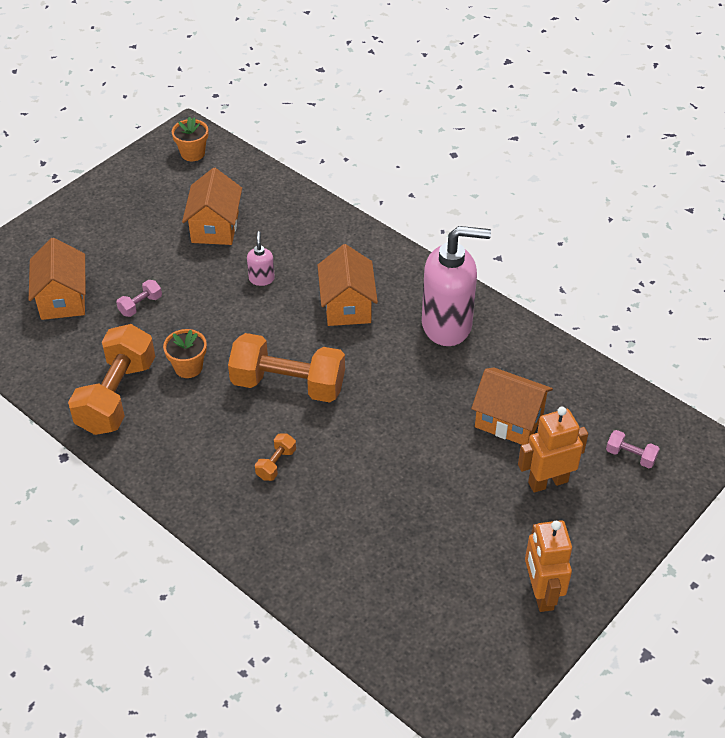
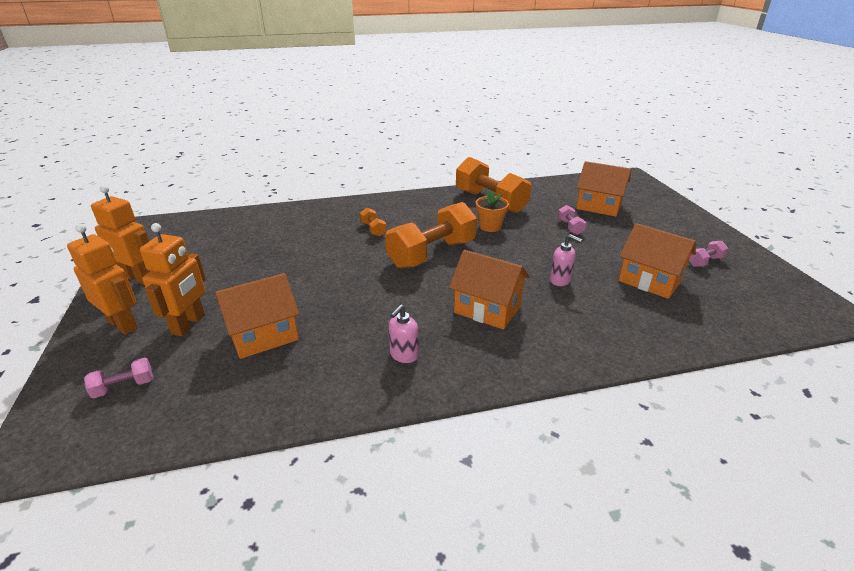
camera: 125 degrees right, 15 degrees down
orange flower pot [172,117,208,161] -> none
pink soap dispenser [422,226,491,346] -> pink soap dispenser [389,304,419,363], size x0.42
none -> orange robot [67,224,138,335]
none -> pink dumbbell [689,241,729,267]

